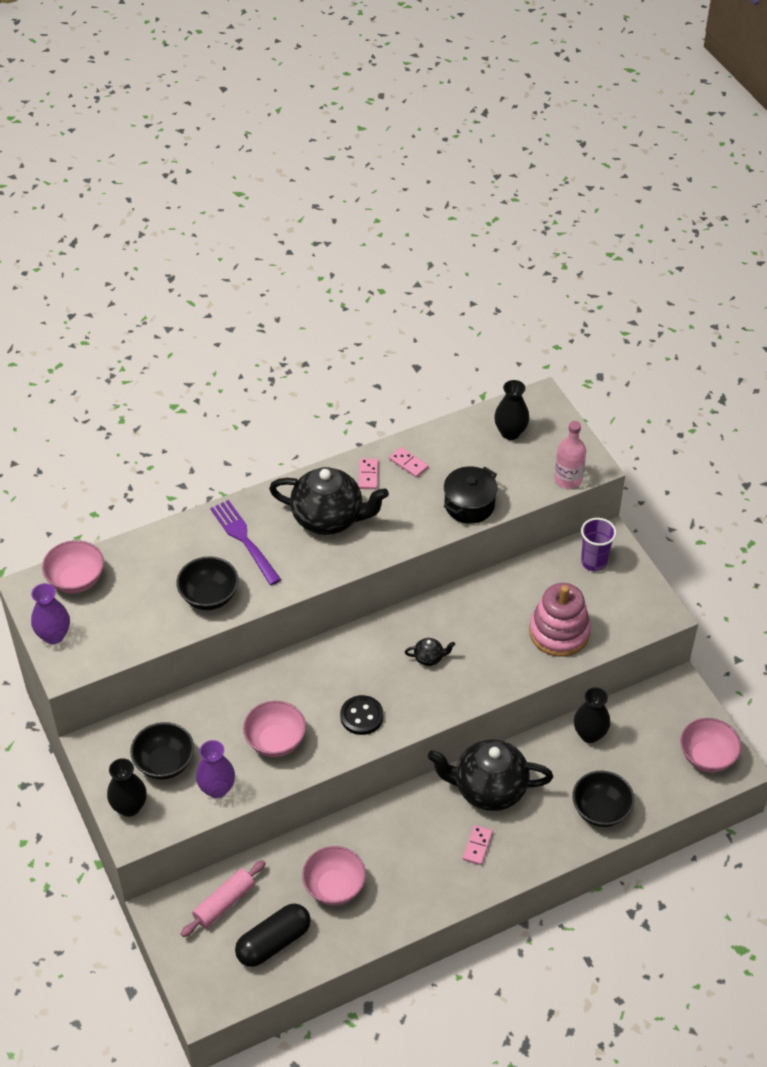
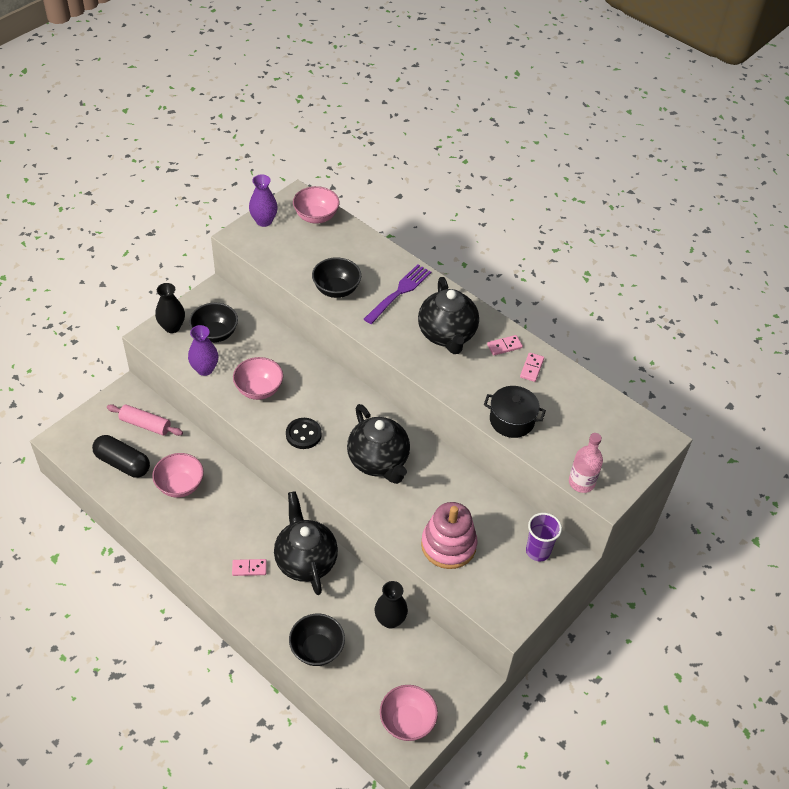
camera: 65 degrees right, 0 degrees up
black teapot [405,638,455,666] -> black teapot [347,404,410,484], size x2.45
black vase [494,380,529,440] -> none

